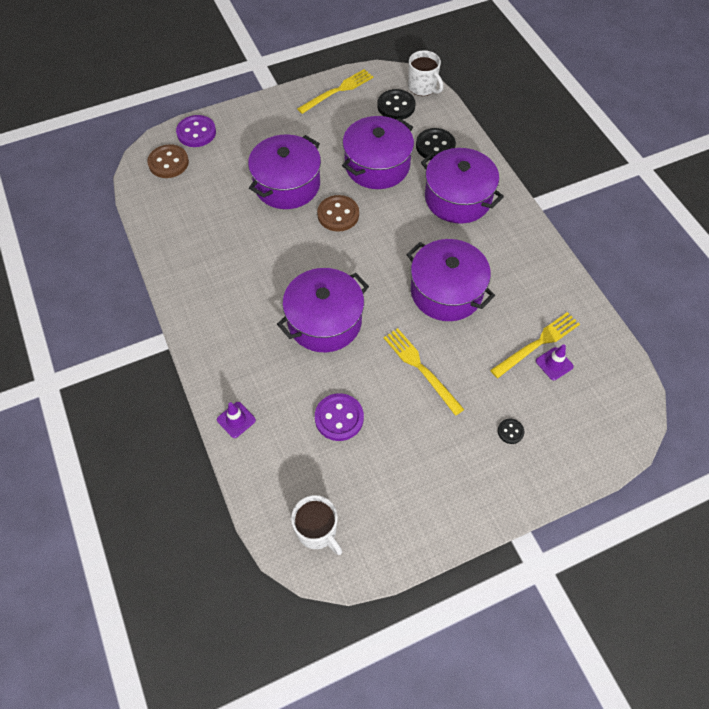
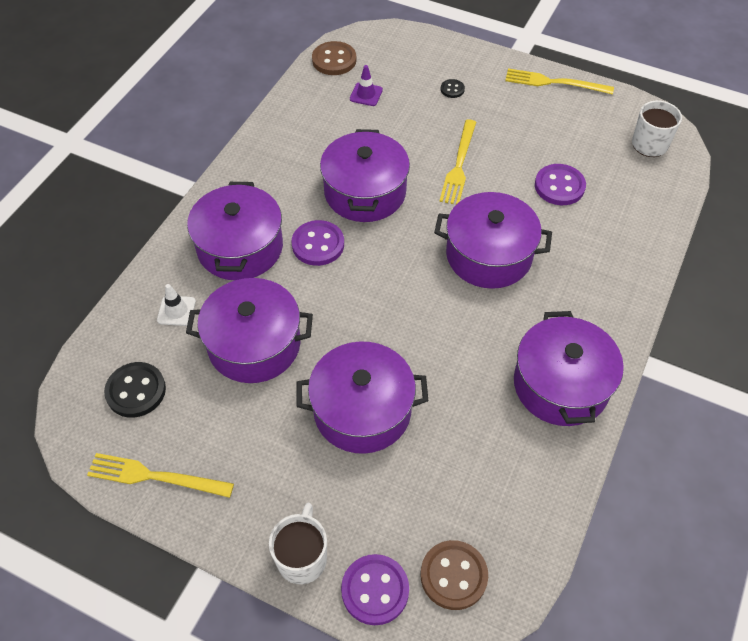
camera: 130 degrees left, 5 degrees down
purple traffic cone [217,402,256,438] -> none
brown button [317,195,359,232] -> brown button moved to [312,41,356,75]
white mug [408,50,444,96] -> white mug moved to [269,503,327,584]
black button [416,128,456,160] -> white traffic cone [157,284,196,326]
yellow fork [490,312,580,378] -> yellow fork moved to [505,68,614,95]
none -> purple button [291,220,344,266]
none -> purple pot [514,311,624,426]

